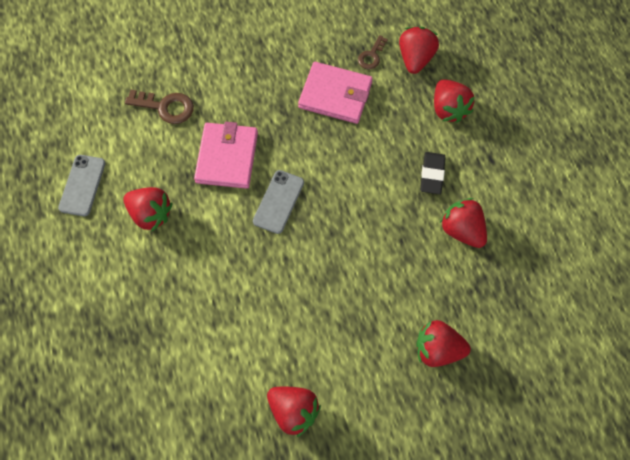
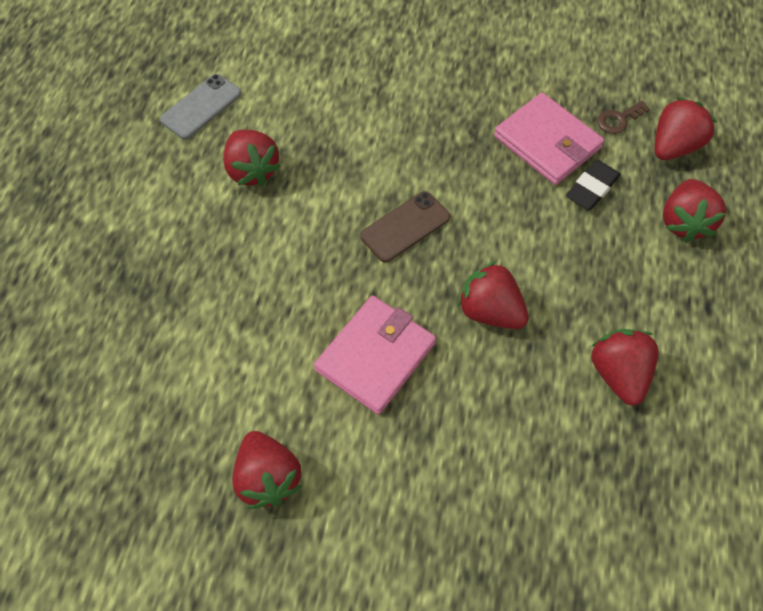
camera: 30 degrees right, 5 degrees down
brown key [125,90,194,124] -> none
pink wallet [194,122,258,189] -> pink wallet moved to [314,296,436,415]
grey phone [253,170,304,234] -> brown phone [360,191,450,262]
red strawberry [416,320,471,367] -> red strawberry moved to [458,261,529,329]
black eraser [420,152,446,194] -> black eraser moved to [566,160,621,210]

